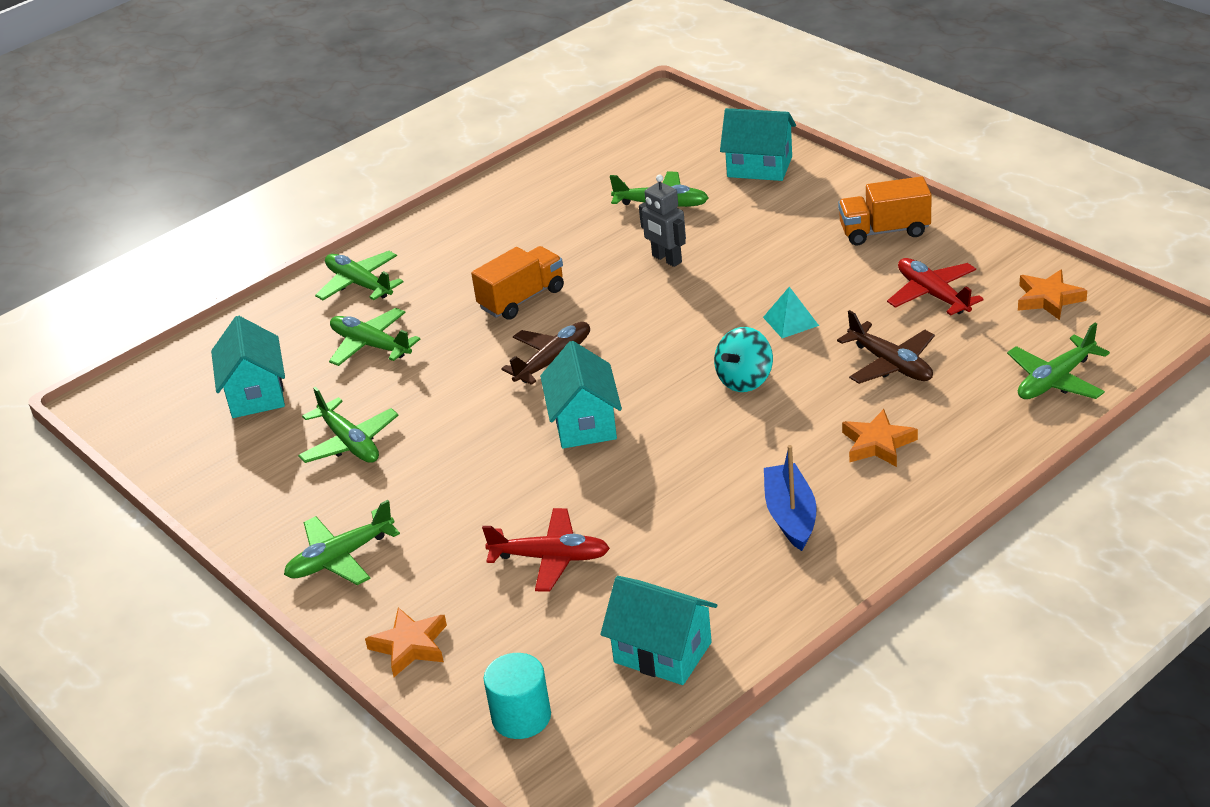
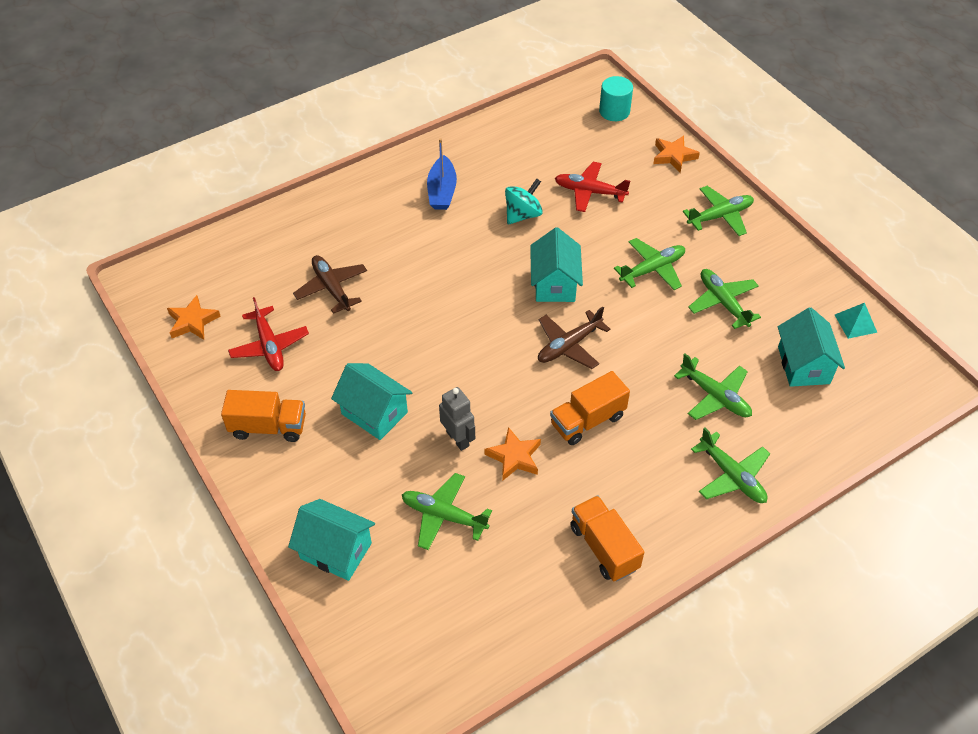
camera: 175 degrees left, 15 degrees up
turquoise house [600,576,717,685] -> turquoise house moved to [331,363,413,440]
turquoise spinning top [714,327,773,392] -> turquoise spinning top moved to [505,179,543,224]
turquoise pyramid [763,287,819,338] -> turquoise pyramid moved to [835,303,877,339]
orange star [842,409,918,467] -> orange star moved to [485,427,541,481]
green plane [1007,323,1110,399] -> green plane moved to [614,238,685,290]
none -> orange truck [570,495,644,581]

